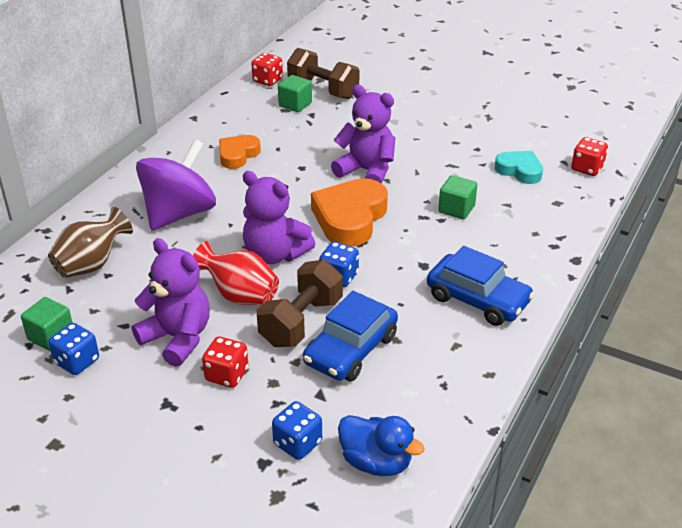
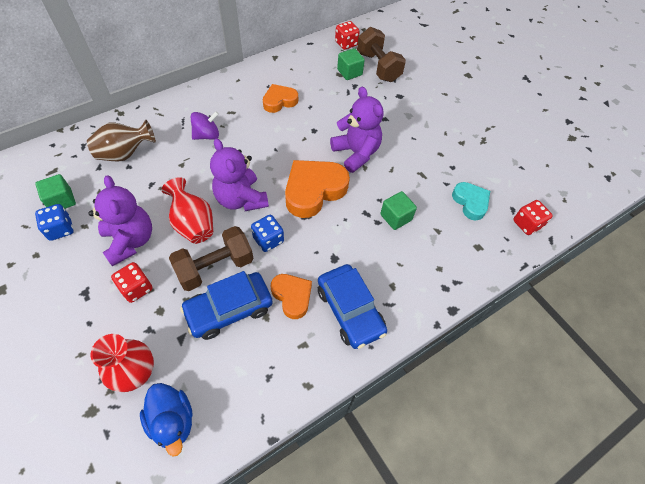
camera: 25 degrees right, 20 degrees up
purple spinning top [136,139,216,231] -> purple spinning top [190,111,219,140], size x0.52
blue dice [272,401,322,460] -> red vase [91,334,154,392]
none -> orange heart [271,274,312,319]

